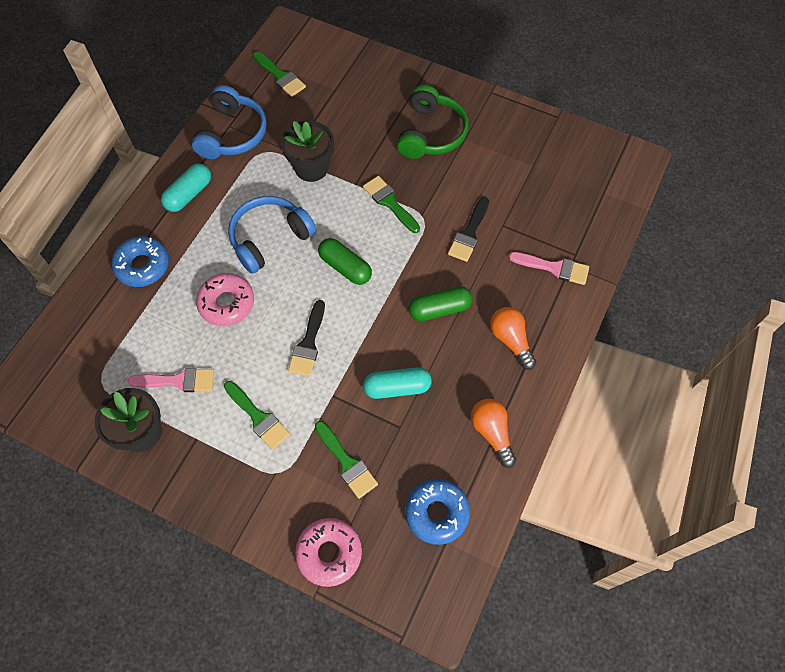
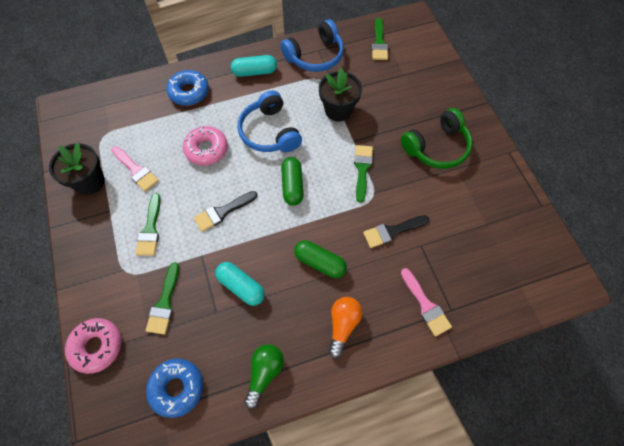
camera: 45 degrees right, 0 degrees up
blue headphones [228,196,316,274] -> blue headphones turned 120 degrees counterclockwise [237,90,302,152]
orange light bulb [471,399,516,468] -> green light bulb [244,344,284,409]

